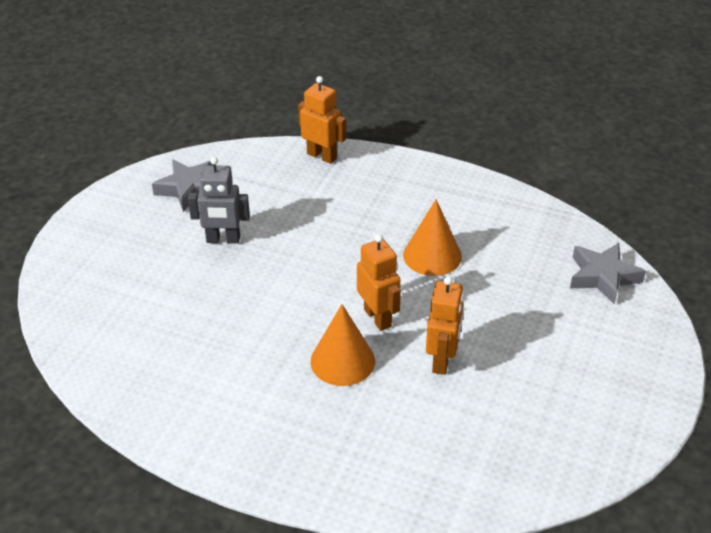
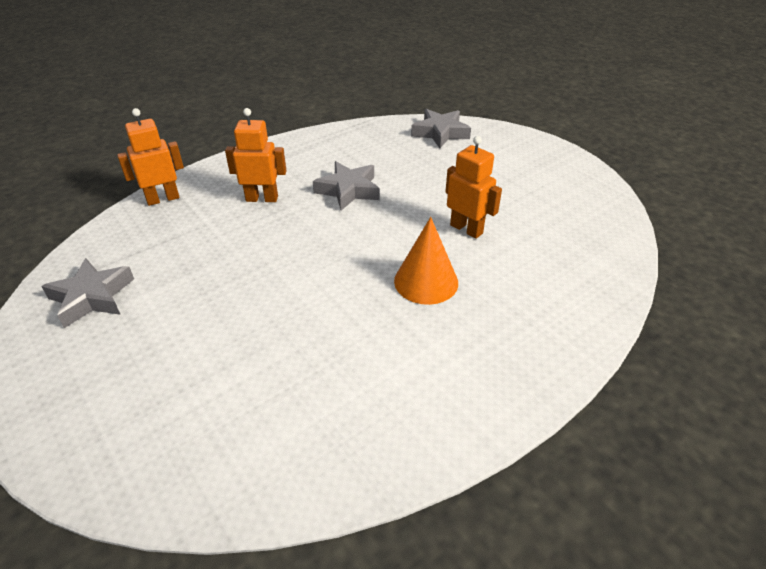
camera: 60 degrees left, 0 degrees up
grey robot [188,157,250,244] -> none
orange robot [357,234,401,331] -> orange robot moved to [225,108,287,202]
orange cone [403,200,462,276] -> grey star [313,161,380,210]

